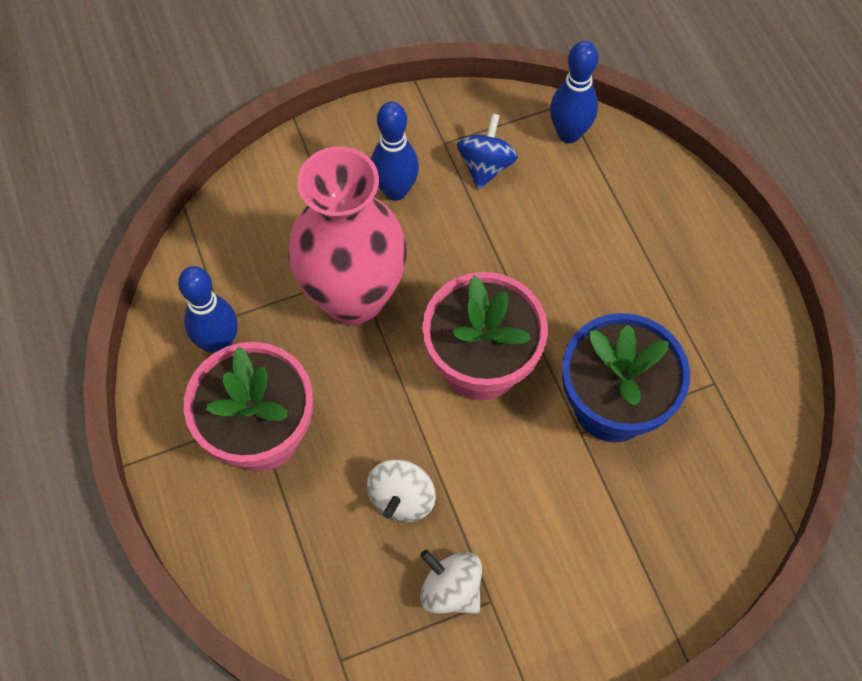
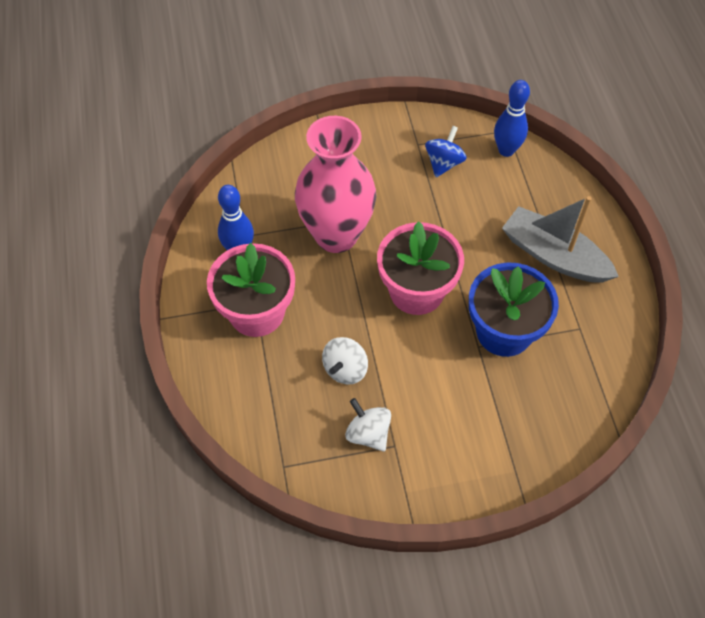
camera: 10 degrees right, 5 degrees down
blue bowling pin [371,102,419,201] -> none
none -> grey boat [502,196,619,283]

